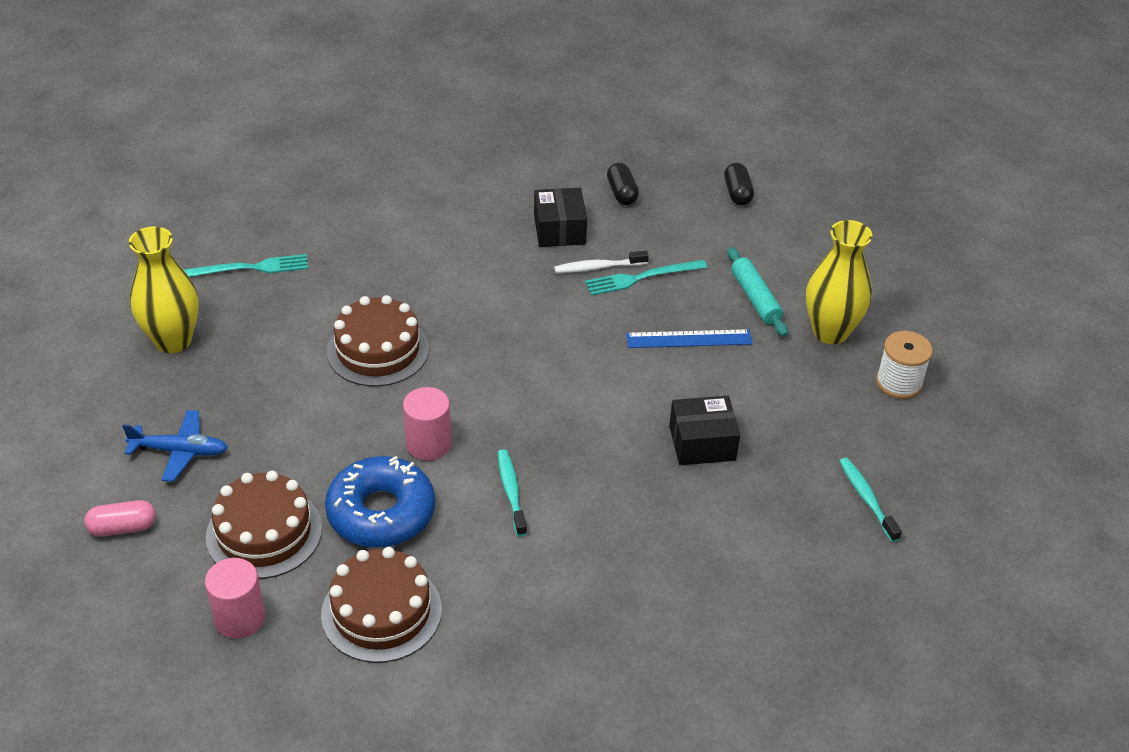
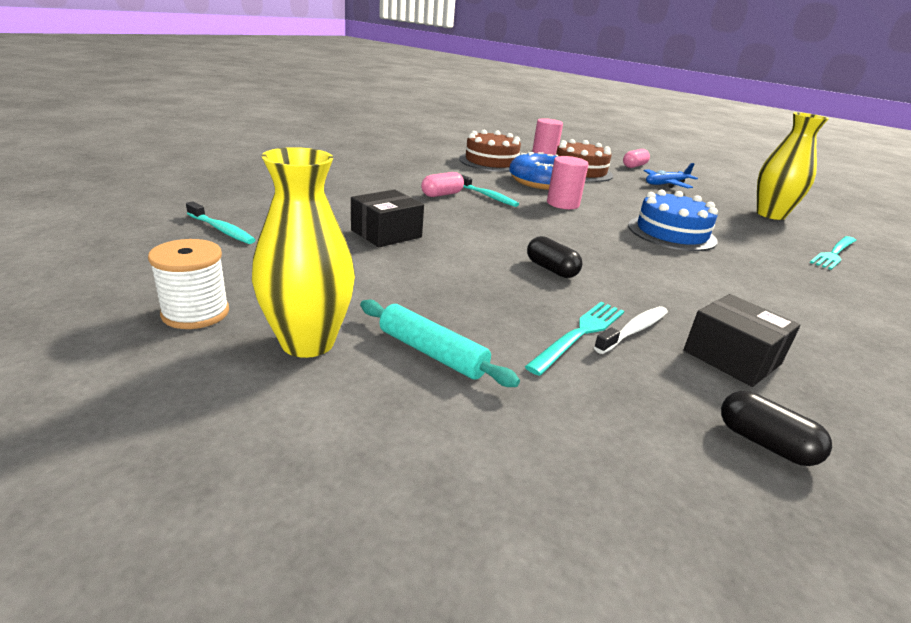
camera: 145 degrees right, 15 degrees down
brown cake [327,295,429,387] -> blue cake [628,190,718,251]
blue ruler [626,329,753,348] -> none
black capsule [724,163,754,205] -> black capsule moved to [527,236,582,278]
none -> pink capsule [421,172,464,197]

